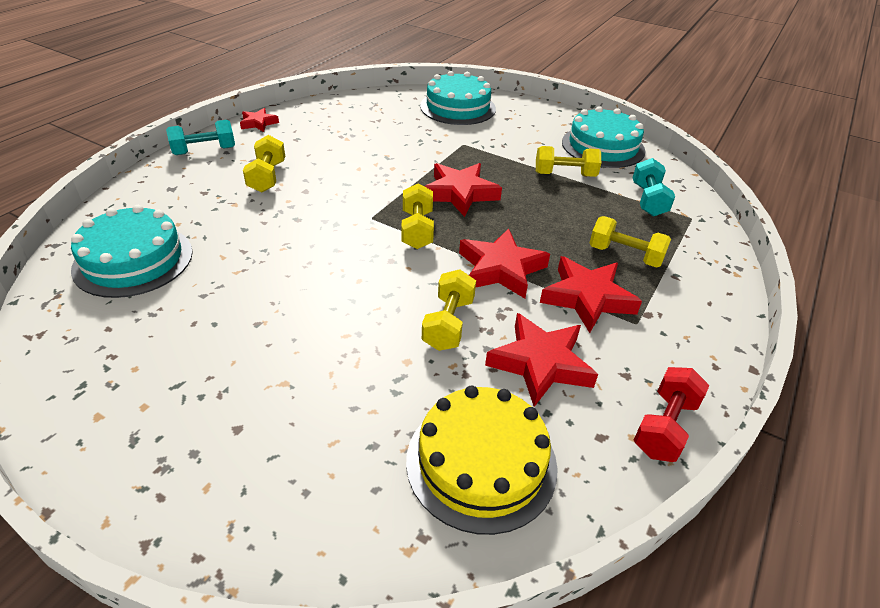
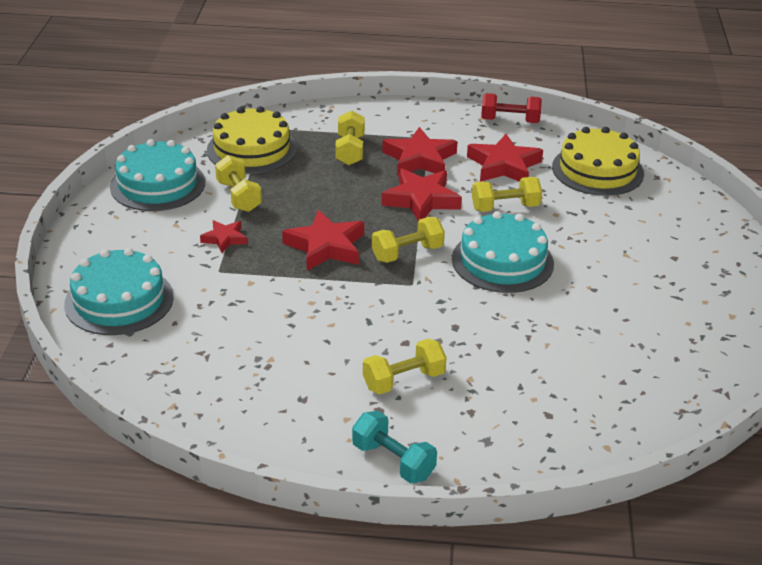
camera: 115 degrees left, 5 degrees down
turquoise cake [71,205,193,298] -> turquoise cake moved to [452,211,554,293]
red star [240,108,279,132] -> red star moved to [200,220,247,253]
turquoise dumbbell [633,158,675,217] -> yellow cake [207,106,297,174]

